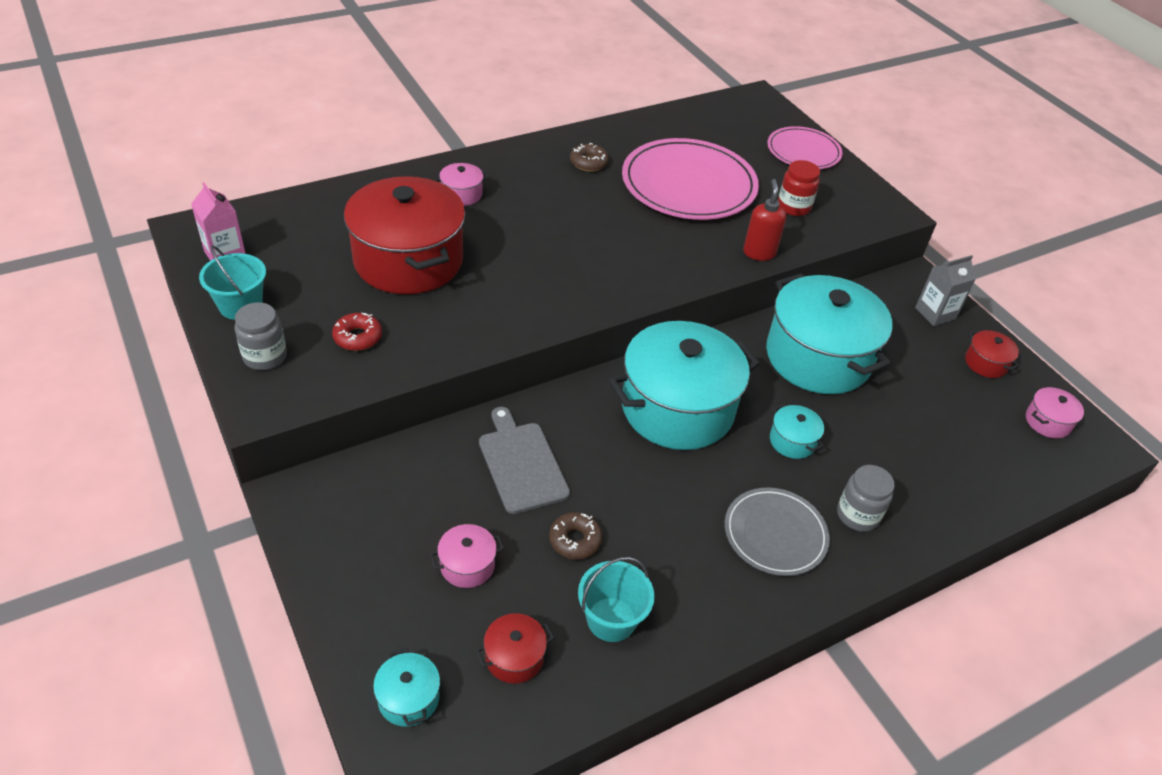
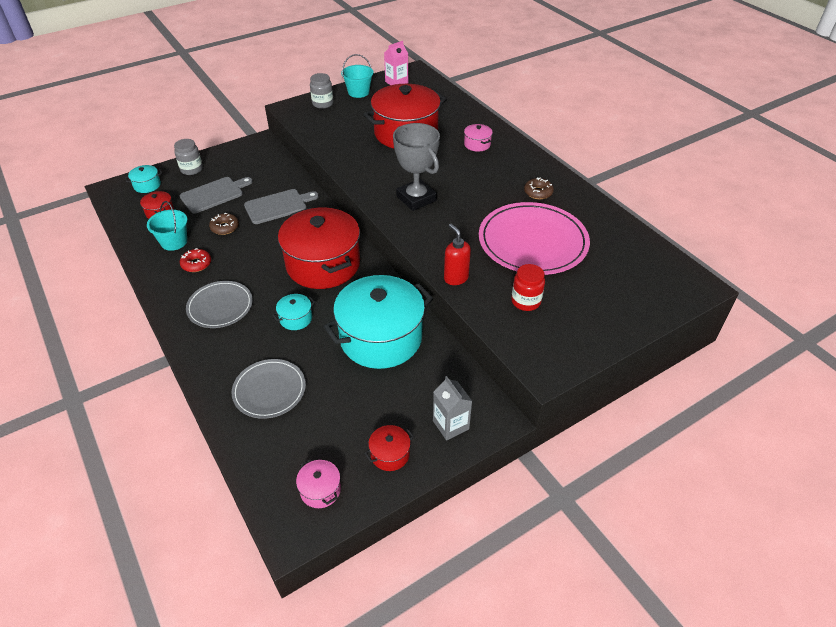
camera: 90 degrees right, 0 degrees up
red donut [332,313,382,351] -> red donut moved to [180,248,211,272]
pink pot [430,524,504,588] -> grey cutting board [180,177,253,214]
turquoise pot [609,321,760,450] -> red pot [278,208,360,289]
red soap dispenser [743,179,786,261] -> red soap dispenser turned 120 degrees counterclockwise [444,224,471,285]
pink plate [767,126,843,169] -> none
grey jar [837,465,895,532] -> grey jar moved to [174,139,203,175]
none -> grey plate [231,359,306,419]
none -> grey trophy [393,123,440,211]

